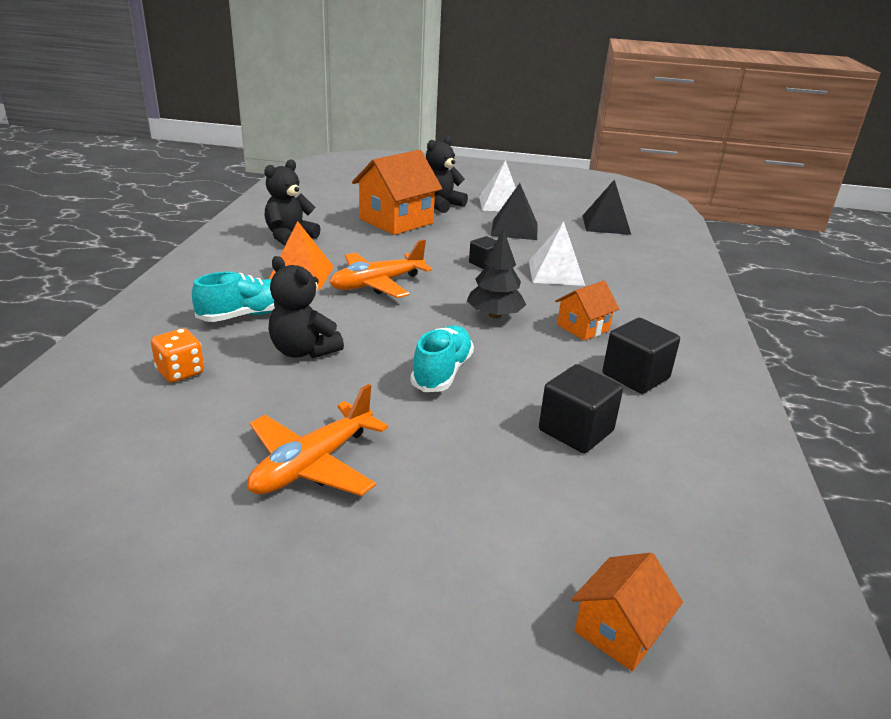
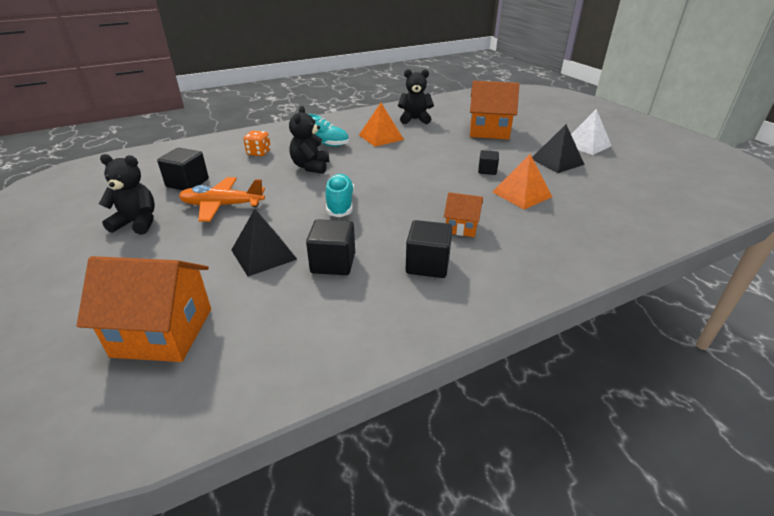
camera: 55 degrees right, 5 degrees up
orange plane [329,239,432,298] -> none
turquoise shoe [411,325,474,392] -> turquoise shoe turned 75 degrees counterclockwise [325,174,354,217]
black teddy bear [426,136,468,213] -> black teddy bear moved to [99,154,155,235]
black tree [467,229,526,319] -> none
white pyramid [529,222,585,286] -> orange pyramid [493,154,552,209]
orange house [571,553,683,671] -> orange house [77,256,211,362], size x1.86
black pyramid [583,179,631,235] -> black pyramid moved to [231,209,297,276]
none -> black cube [157,148,209,190]

